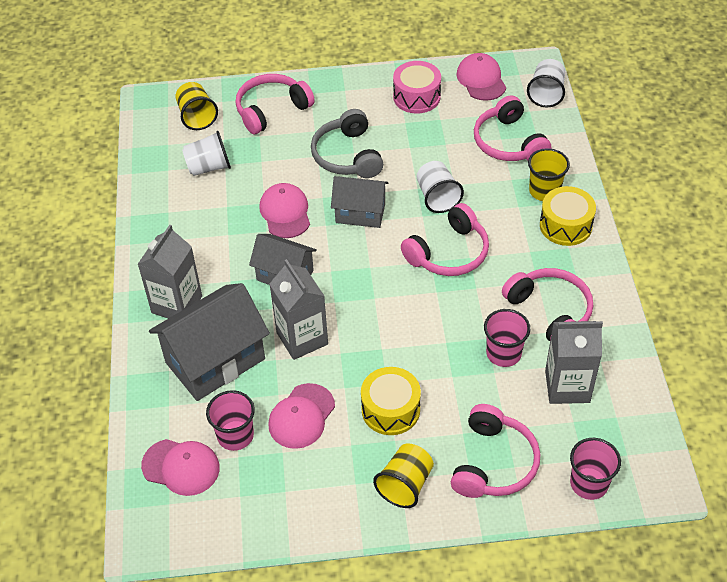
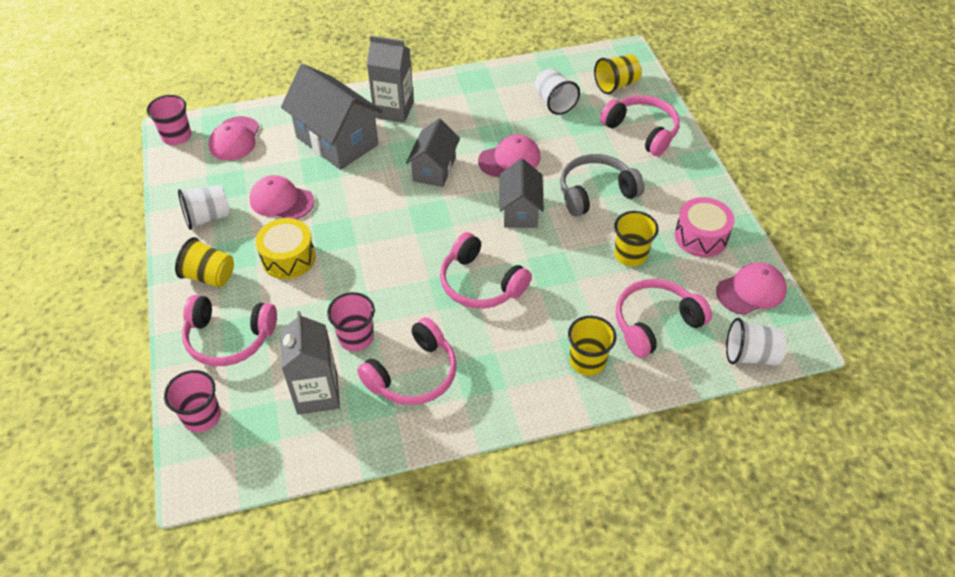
camera: 80 degrees right, 0 degrees up
pink cup [206,390,255,451] -> pink cup moved to [147,95,191,145]
grey carton [270,259,328,360] -> none
white cup [417,161,464,213] -> white cup moved to [178,185,230,230]
yellow drum [540,186,596,246] -> none
none -> yellow cup [614,211,659,267]

